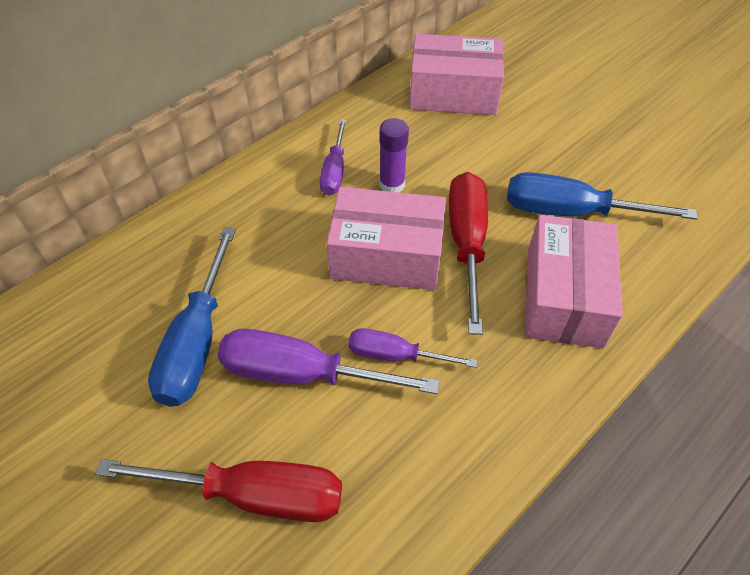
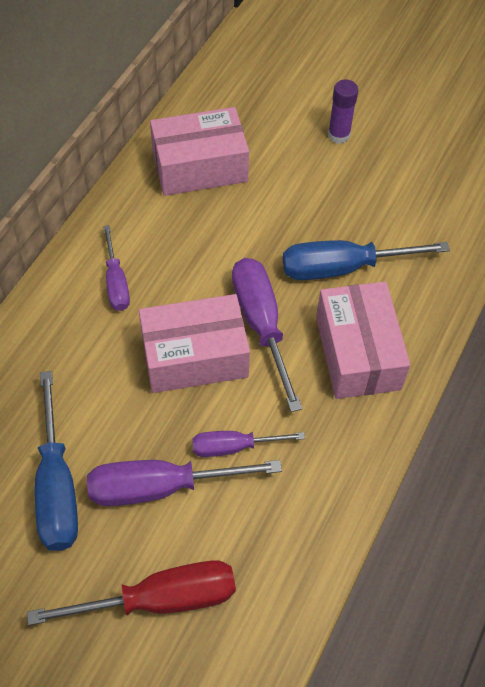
camera: 20 degrees left, 5 degrees up
purple glue stick [379,118,409,193] -> purple glue stick moved to [328,80,358,144]
red screwdriver [449,172,488,335] -> purple screwdriver [232,258,302,412]

